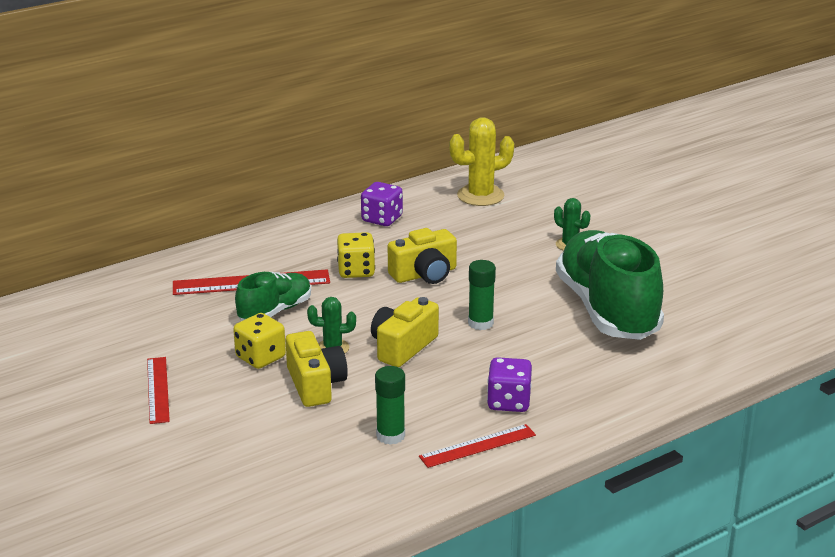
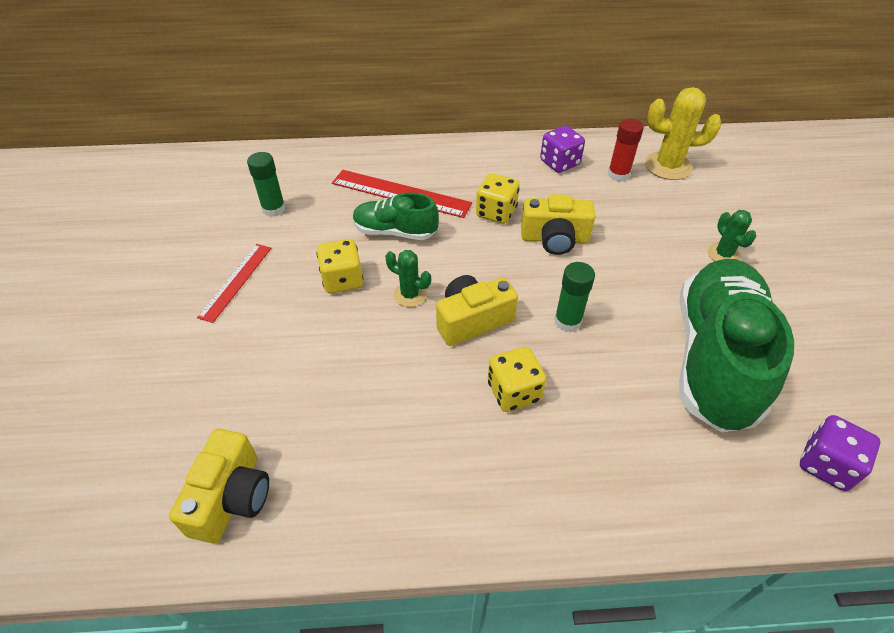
camera: 30 degrees right, 20 degrees up
green shoe [235,272,311,321] -> green shoe turned 150 degrees counterclockwise [353,193,439,240]
yellow camera [286,331,348,407] -> yellow camera moved to [169,429,269,543]
green glue stick [375,366,405,445] -> green glue stick moved to [247,152,286,217]
red ruler [419,424,536,468] -> none
purple dice [487,357,532,412] -> purple dice moved to [800,415,880,491]
none -> yellow dice [488,347,546,412]
none -> red glue stick [608,119,644,182]

